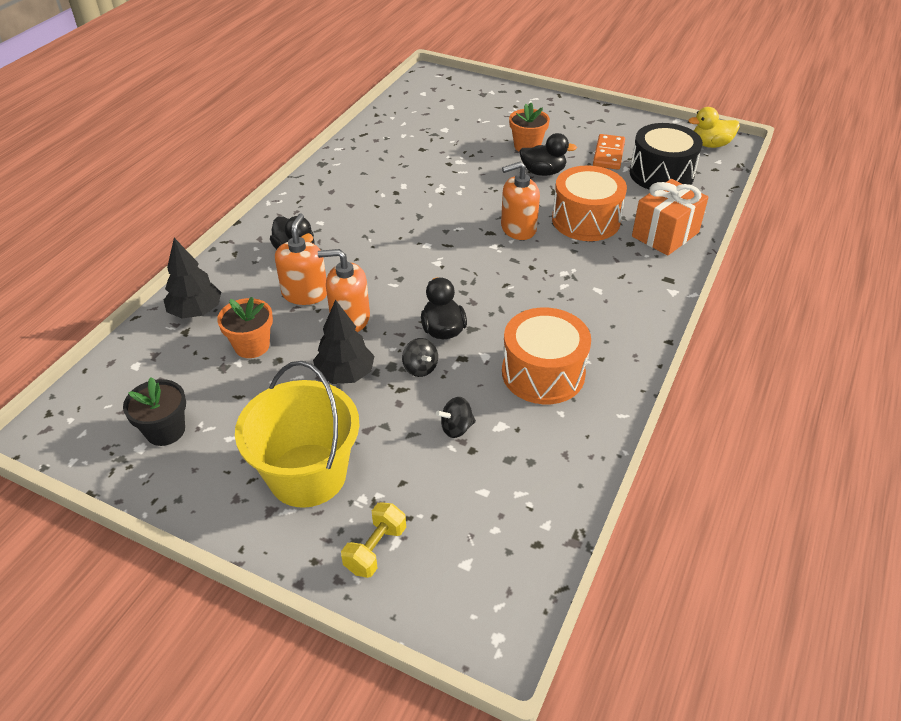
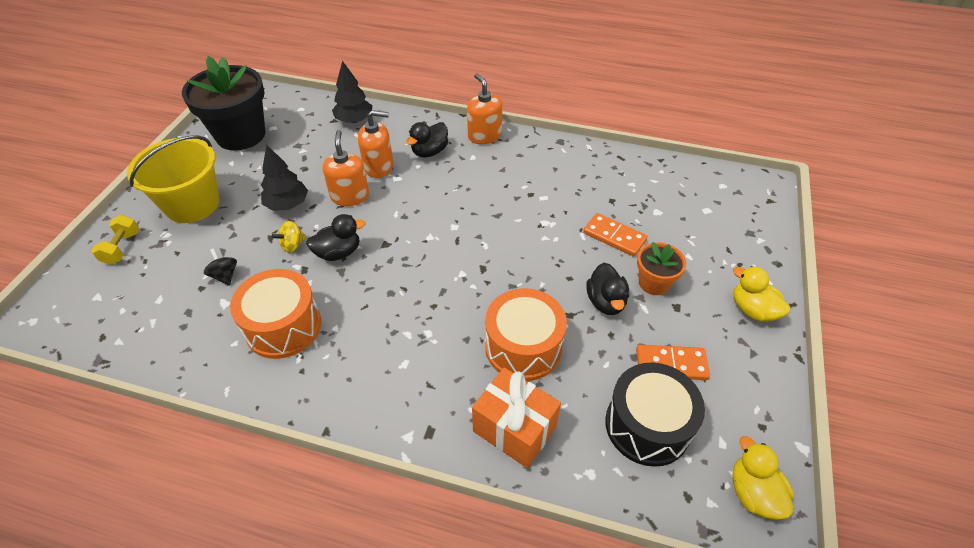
camera: 80 degrees right, 5 degrees up
black flower pot [123,377,186,446] -> black flower pot [182,56,265,151], size x1.96
orange flower pot [217,297,273,358] -> none
yellow dumbbell [341,502,406,578] -> yellow dumbbell turned 75 degrees clockwise [91,215,139,265]
black spinning top [402,338,438,377] -> yellow spinning top [272,221,306,252]
orange soap dispenser [501,162,540,240] -> orange soap dispenser moved to [467,73,502,144]
none -> orange domino [583,213,648,257]
none -> yellow duck [733,266,791,322]

